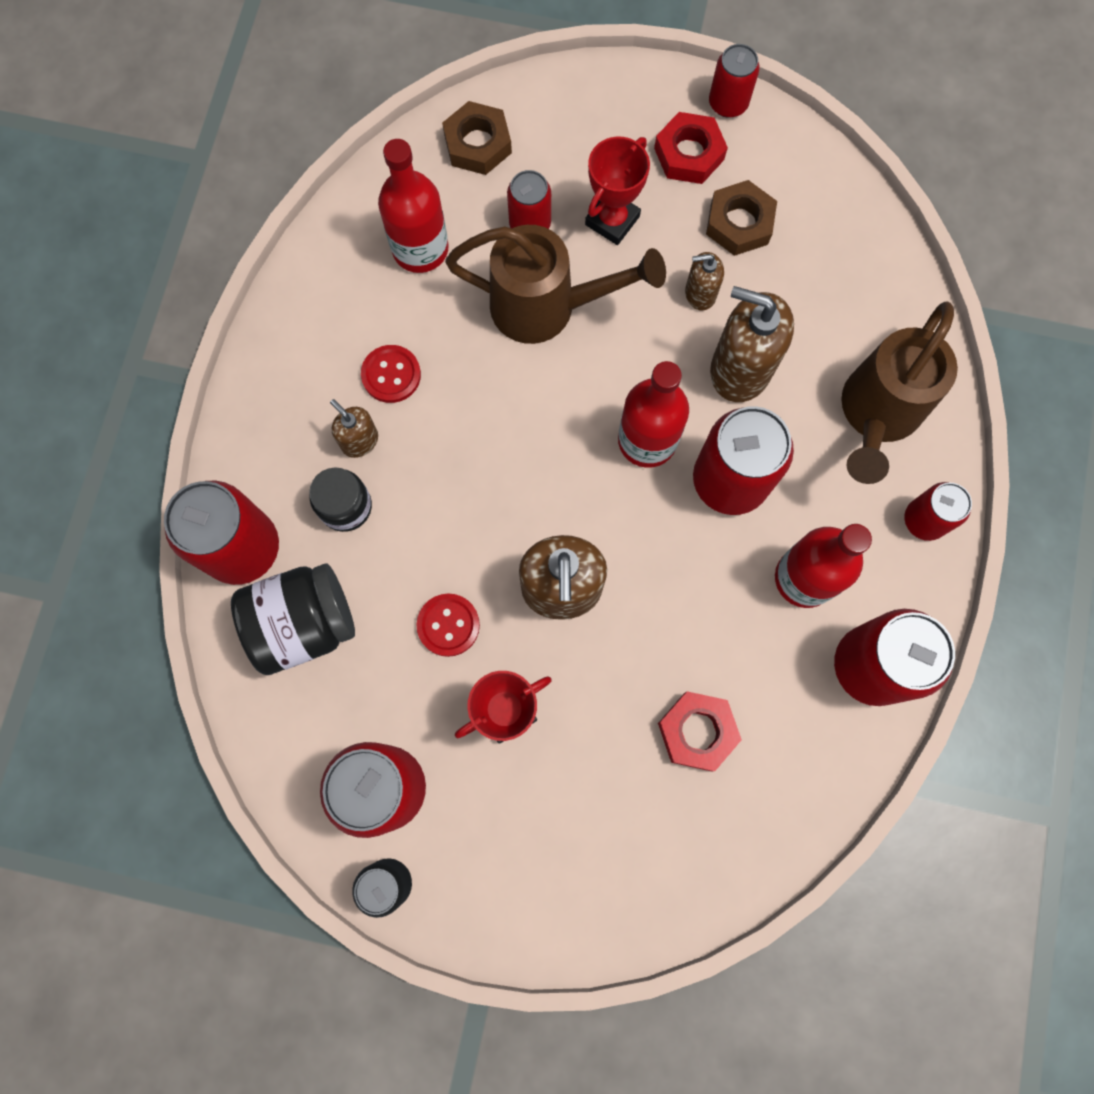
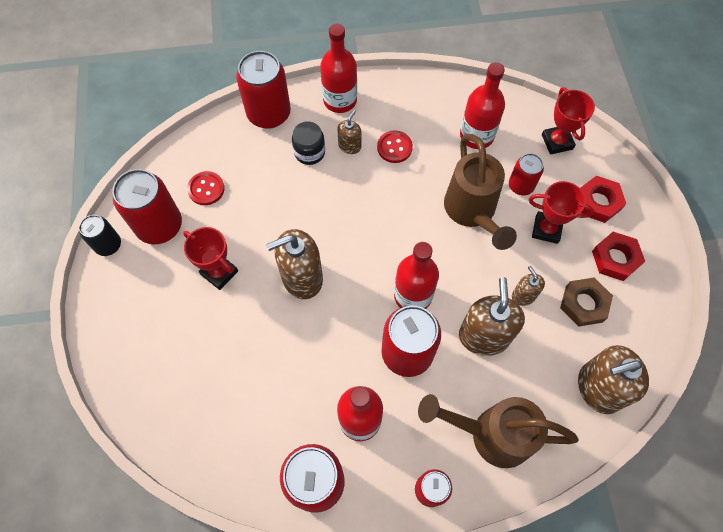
camera: 70 degrees right, 10 degrees down
black jar [231,563,355,675] -> none
red button [416,593,480,657] -> red button moved to [187,171,225,205]
brown nut [442,101,512,175] -> red trophy [542,87,595,155]
red nut [658,691,742,771] -> red nut moved to [580,176,626,223]
red can [709,44,760,118] -> none
none -> red bottle [320,24,357,113]
none -> brown soap dispenser [578,345,649,414]

